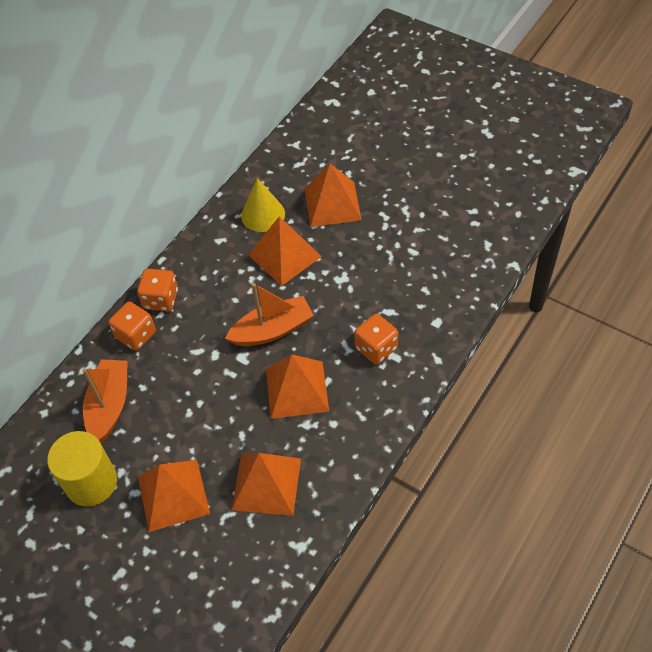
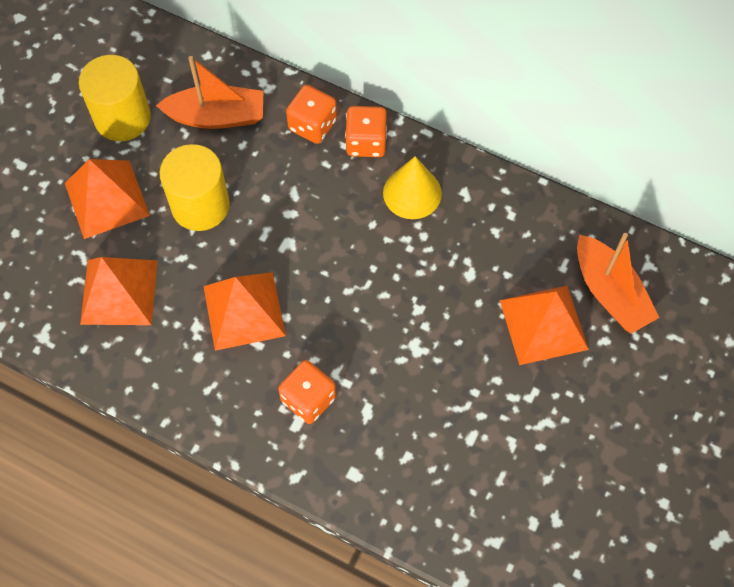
camera: 80 degrees right, 10 degrees up
orange boat [225,283,314,346] -> orange boat moved to [577,233,660,334]
yellow cone [241,178,285,232] -> yellow cone moved to [383,156,442,219]
orange pyramid [248,216,322,286] -> none
none -> yellow cylinder [159,144,230,231]

